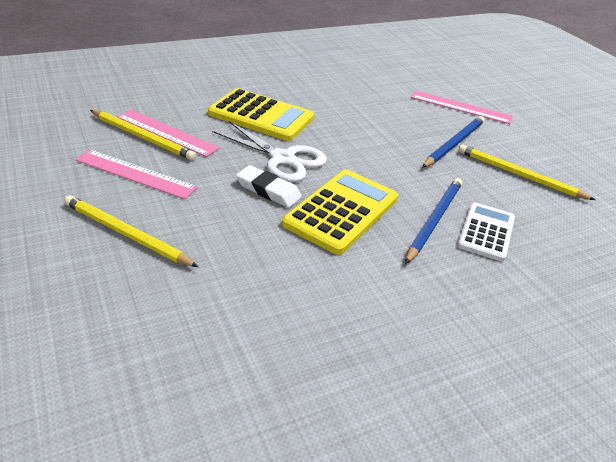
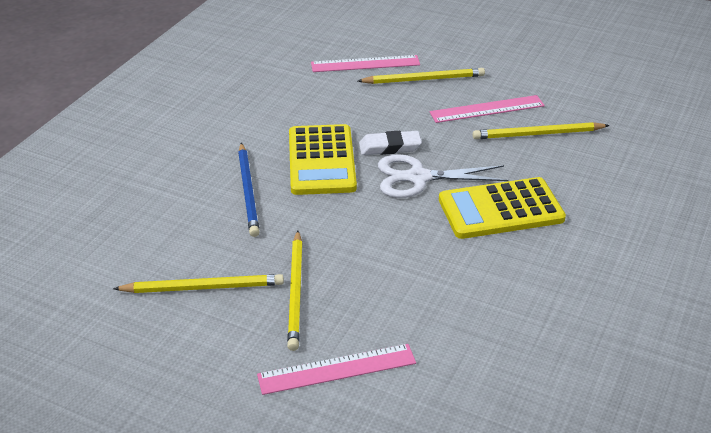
camera: 145 degrees right, 0 degrees up
pink ruler [117,110,219,157] -> pink ruler moved to [311,55,420,72]
blue pencil [422,116,485,168] -> yellow pencil [287,231,303,351]
white calculator [458,202,515,261] -> none

